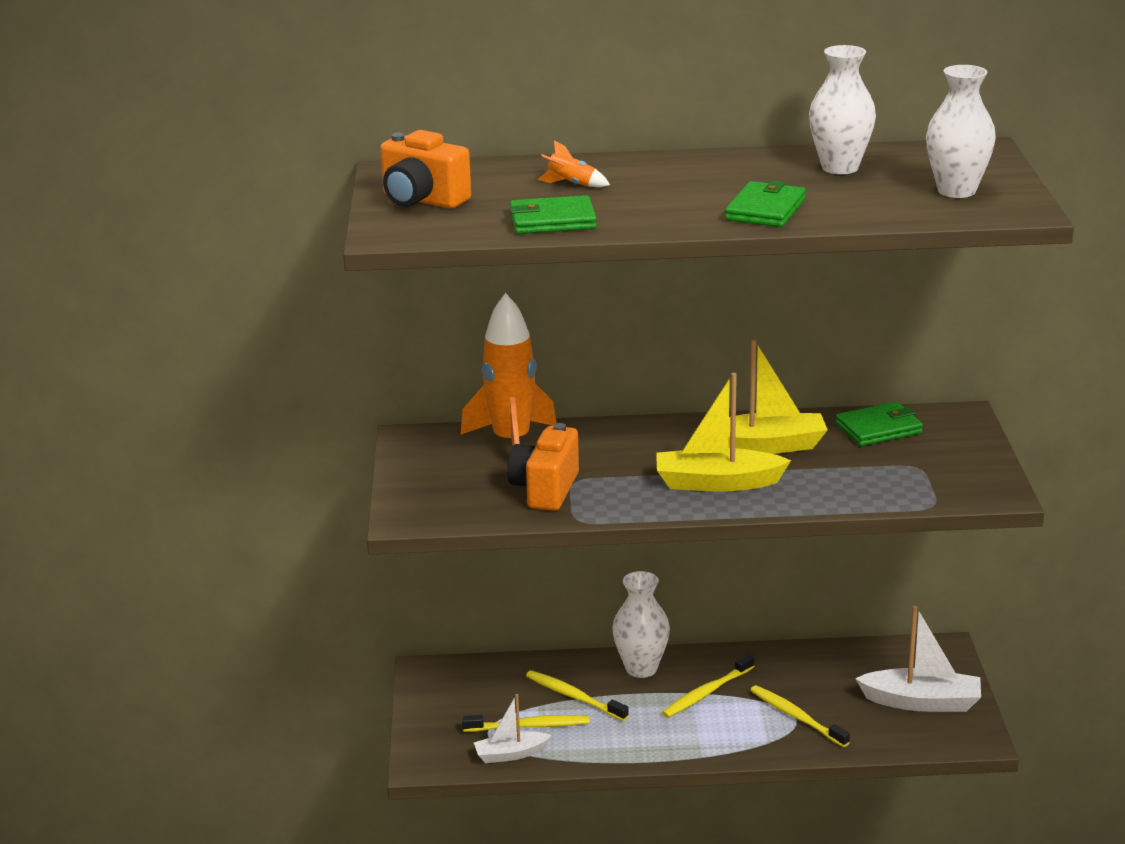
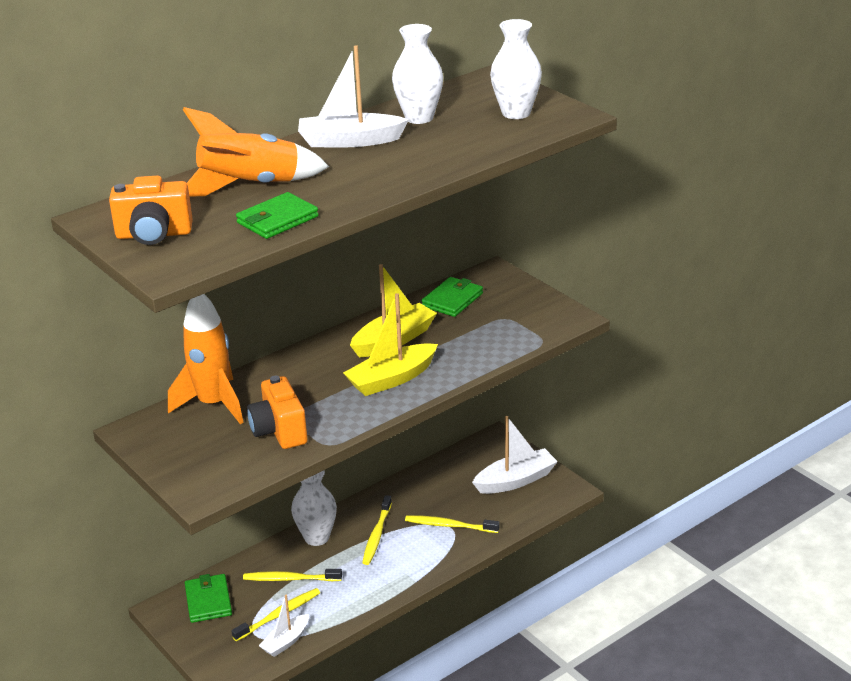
camera: 35 degrees left, 5 degrees up
orange rocket [538,140,610,187] -> orange rocket [183,107,329,196], size x2.50
green wallet [725,180,806,227] -> green wallet moved to [185,574,232,623]
none -> white boat [298,45,409,147]

